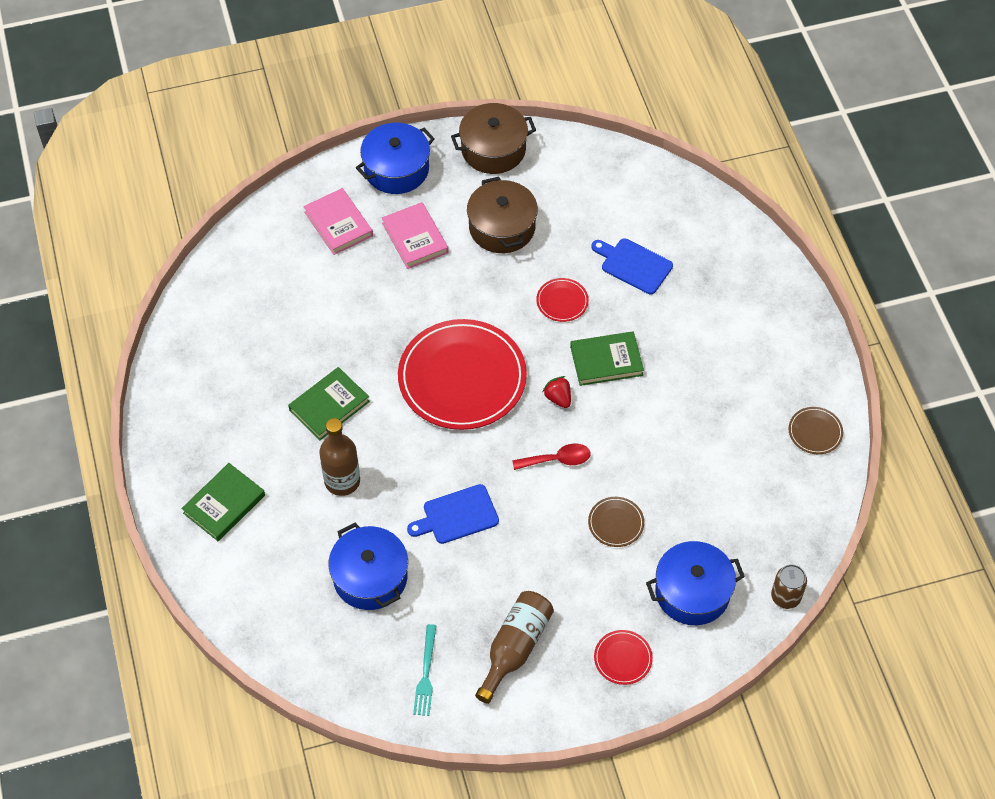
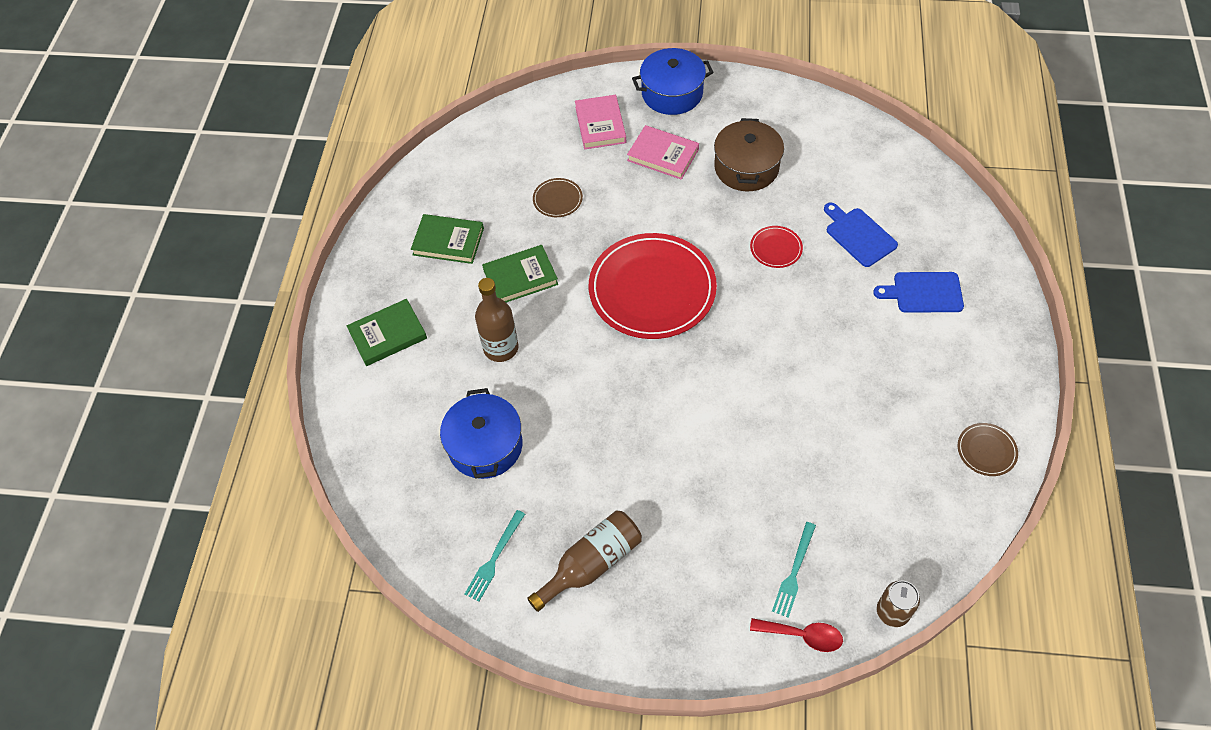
camera: 25 degrees right, 0 degrees up
pink book [382,202,448,269] -> pink book turned 60 degrees counterclockwise [627,125,699,180]
blue cutting board [407,484,499,544] -> blue cutting board moved to [873,272,964,313]
brown pot [451,103,536,174] -> none
red spoon [512,443,591,470] -> red spoon moved to [750,618,843,652]
red strawberry [543,376,571,408] -> none
green book [570,331,644,386] -> green book moved to [411,214,484,264]
brown plate [588,497,644,547] -> brown plate moved to [533,178,583,217]
red plate [594,630,653,685] -> none
blue pot [646,541,745,625] -> turquoise fork [772,522,816,618]

